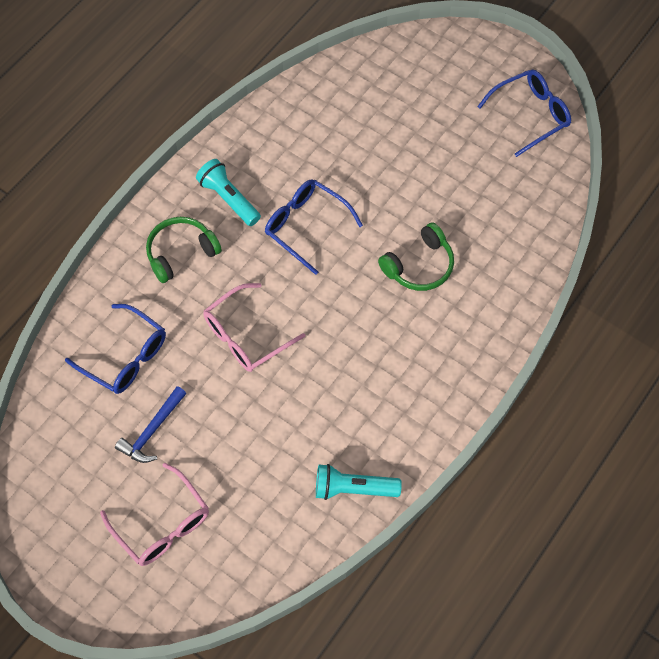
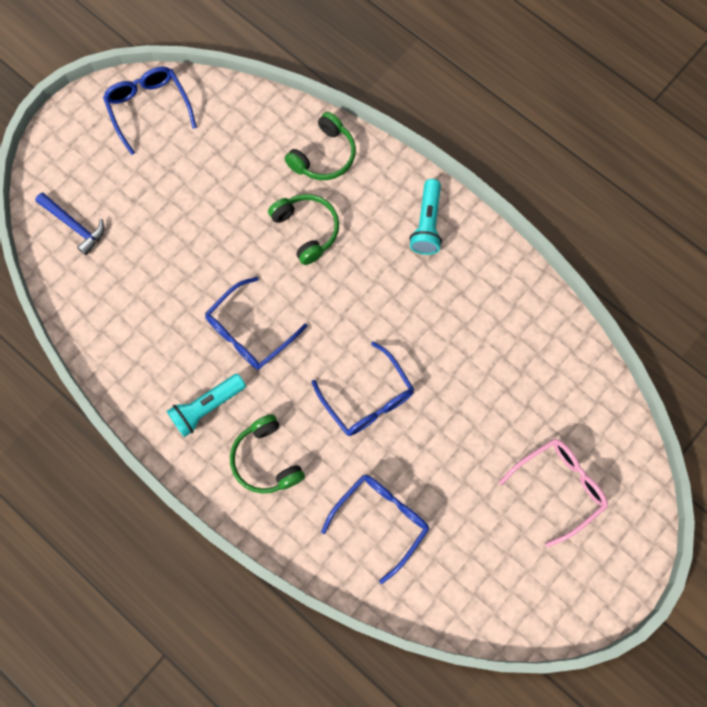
camera: 85 degrees left, 10 degrees up
blue hammer [115,386,187,463] -> blue hammer moved to [35,193,104,255]
pink glasses [203,283,305,372] -> blue glasses [312,341,414,436]
turquoise flashlight [316,464,402,500] -> turquoise flashlight moved to [410,179,442,255]
none -> green headphones [285,112,356,180]

